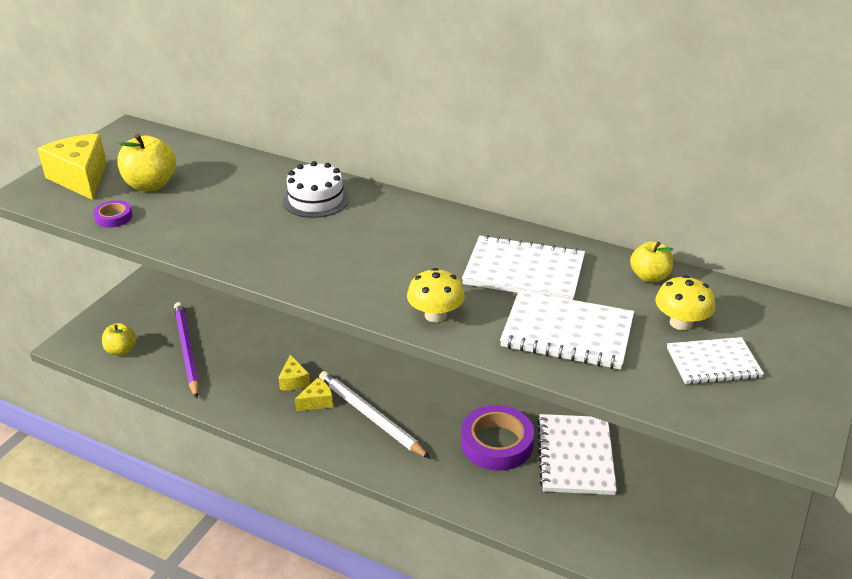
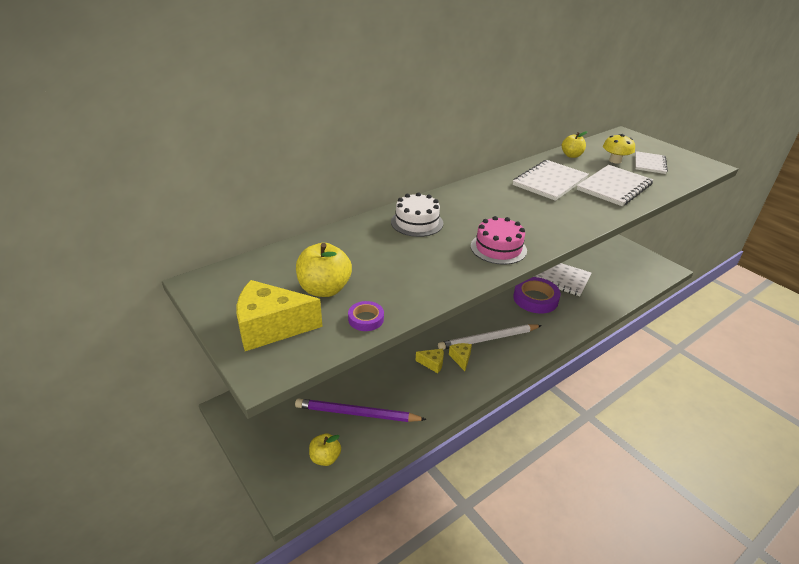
camera: 65 degrees left, 0 degrees up
yellow mushroom [407,268,465,323] -> none
none -> pink cake [471,216,527,265]

